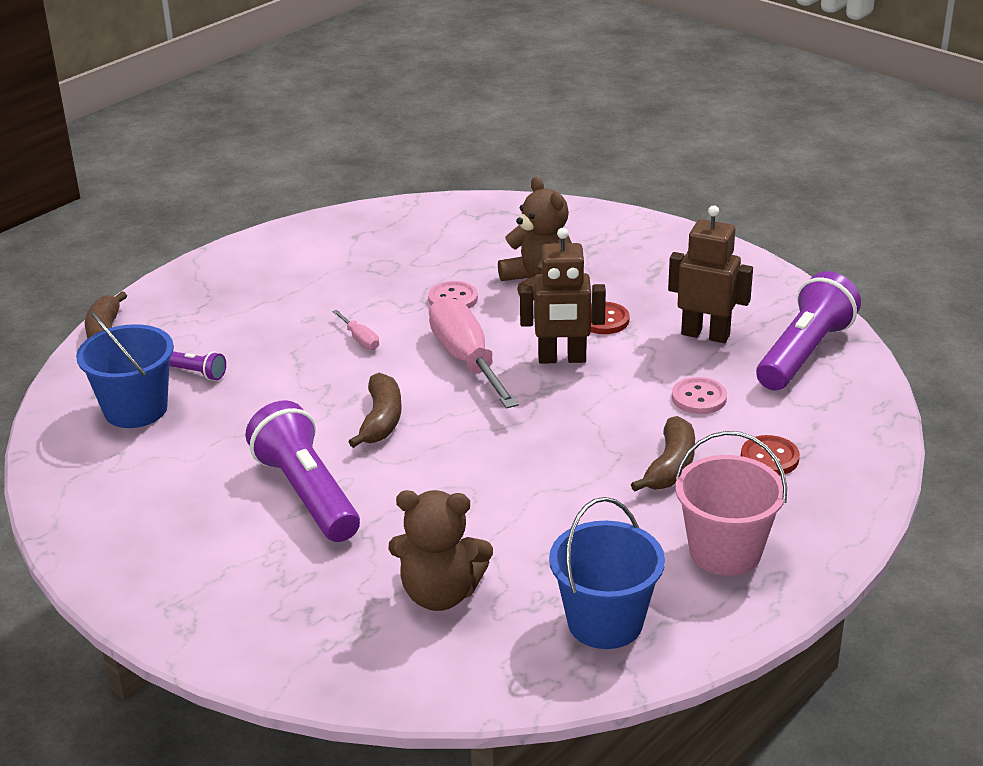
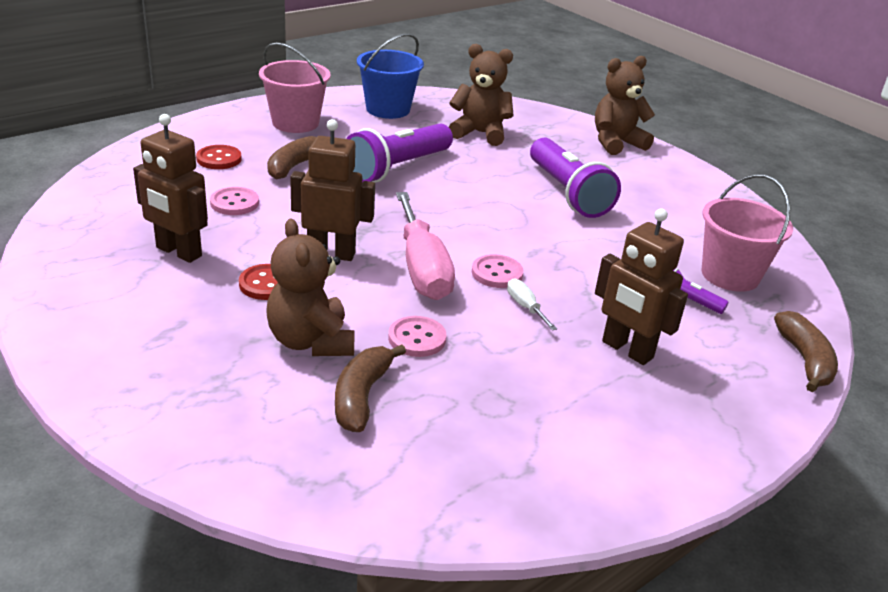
camera: 175 degrees left, 0 degrees up
blue bucket [76,312,174,428] -> pink bucket [702,174,793,292]
pink screwdriver [332,310,379,350] -> white screwdriver [507,278,557,331]
brown banana [349,373,402,448] -> brown banana moved to [335,345,406,432]
purple flashlight [756,271,861,390] -> purple flashlight moved to [346,124,453,183]
none -> pink button [472,254,523,288]
none -> brown teddy bear [595,56,655,155]
none -> brown robot [595,209,688,365]

